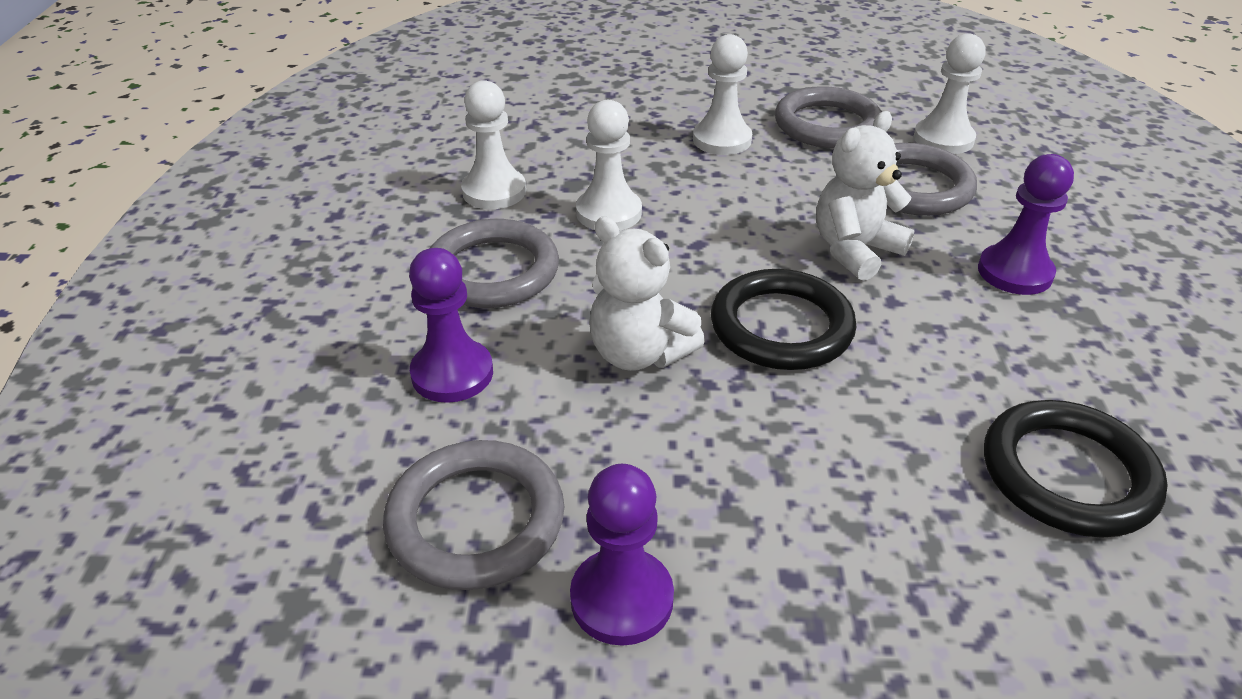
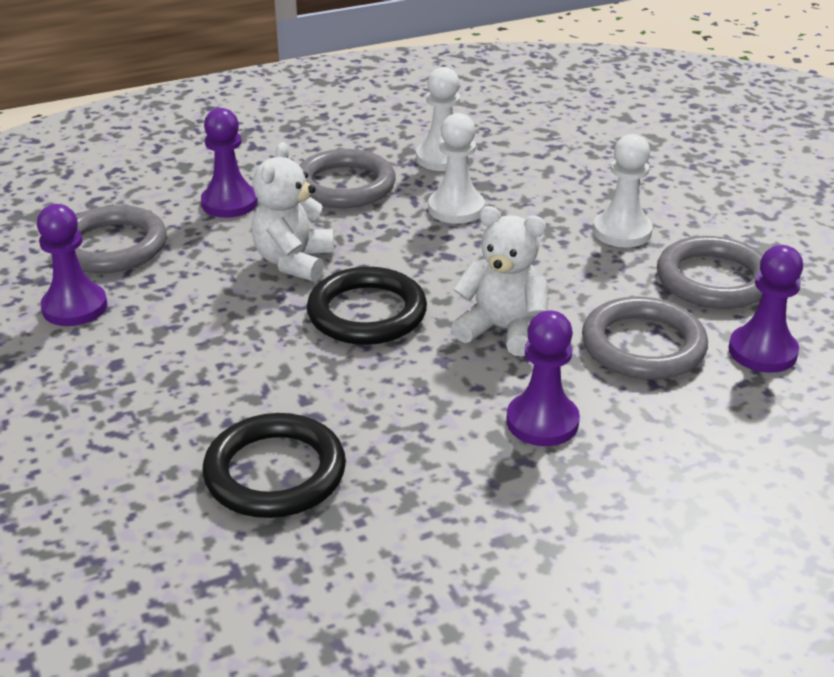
camera: 65 degrees right, 5 degrees down
white pawn [914,34,986,154] -> purple pawn [729,245,803,373]

